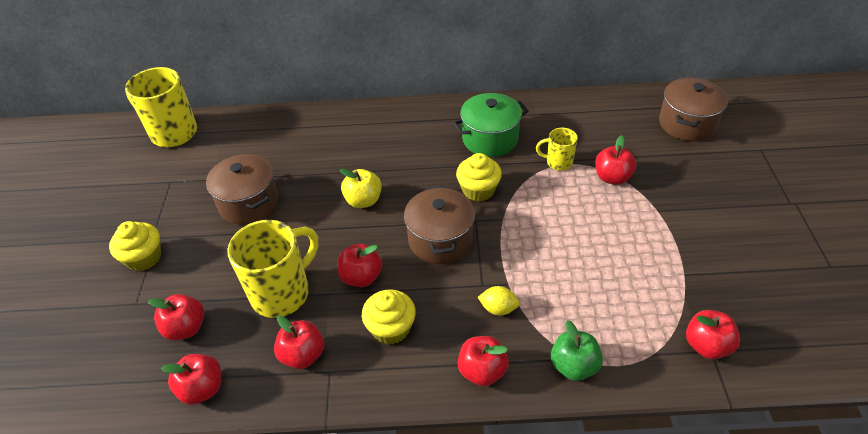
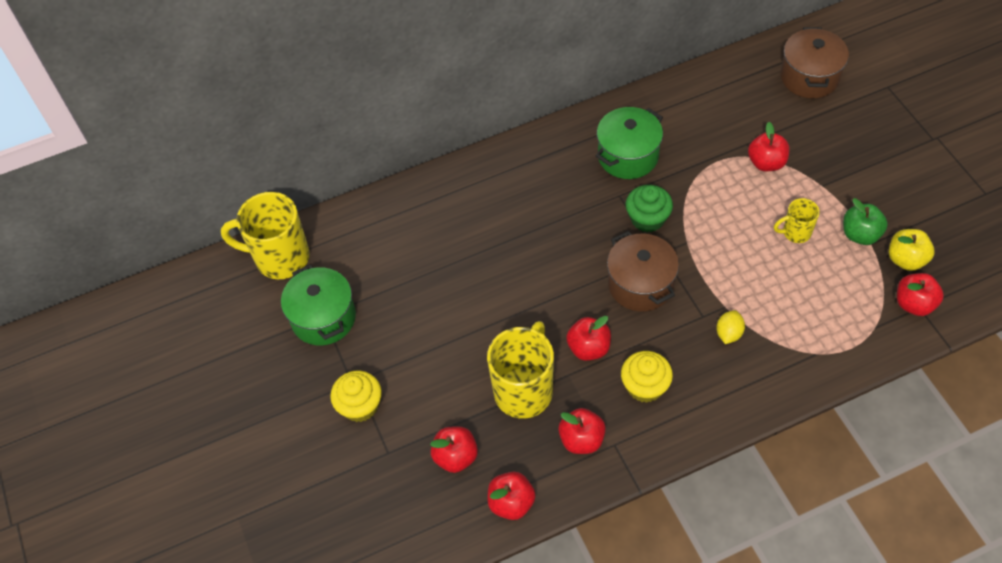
camera: 20 degrees left, 10 degrees up
brown pot [206,154,279,224] -> none
yellow apple [340,169,382,208] -> yellow apple moved to [889,229,934,271]
yellow cupcake [456,153,502,202] -> green cupcake [626,185,673,232]
red apple [458,336,509,386] -> none
yellow lemon [478,286,519,315] -> yellow lemon turned 60 degrees counterclockwise [716,310,745,344]
yellow mug [536,128,578,171] -> yellow mug moved to [774,198,820,243]
green apple [551,320,603,381] -> green apple moved to [843,198,888,245]
none -> green pot [281,264,356,345]

